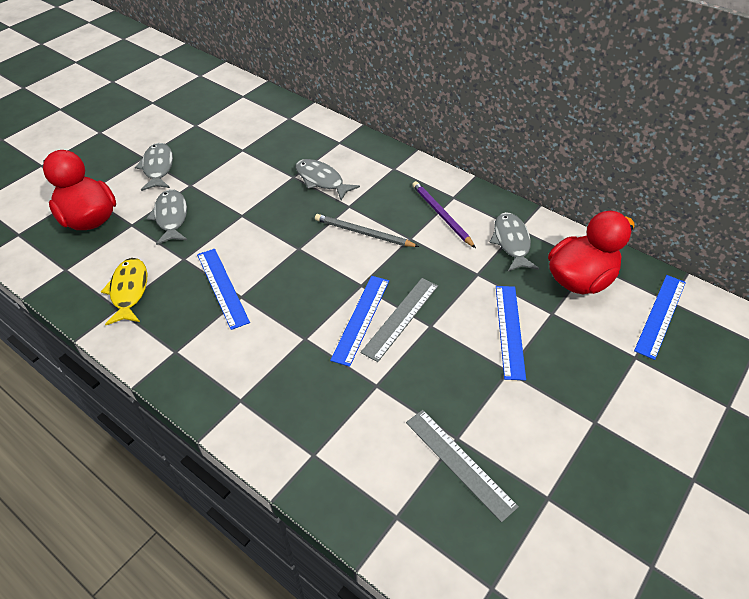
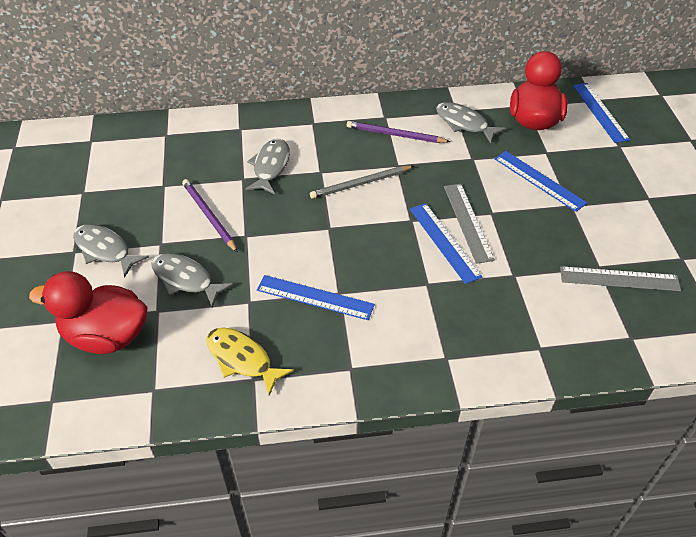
camera: 45 degrees left, 0 degrees up
grey fish [296,159,360,200] -> grey fish turned 105 degrees clockwise [245,139,290,194]
none -> purple pencil [182,179,238,253]

